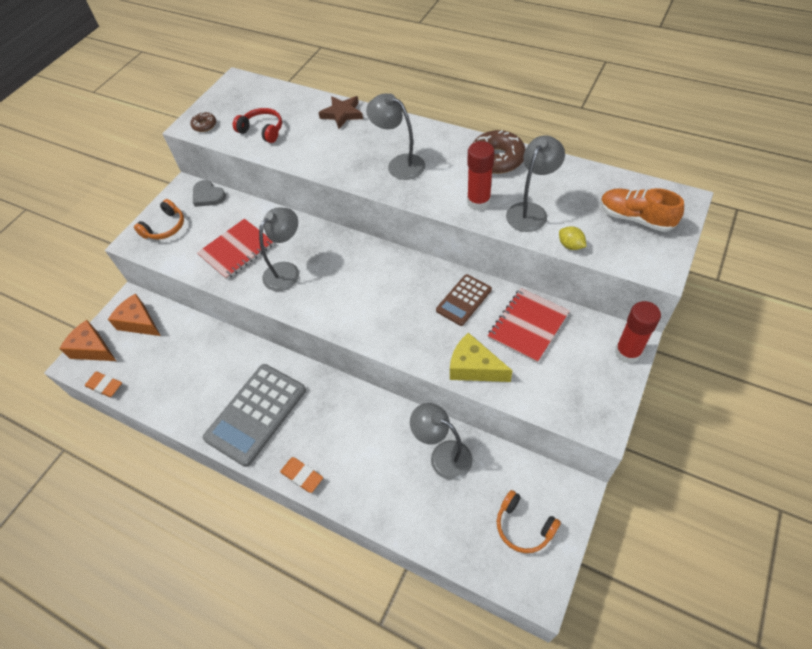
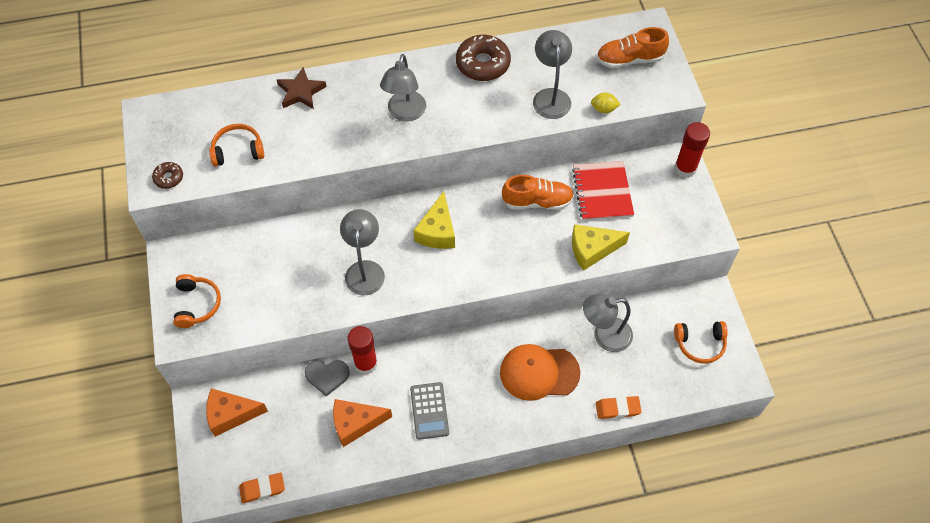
camera: 45 degrees left, 5 degrees up
orange cheese [59,320,116,361] -> orange cheese moved to [333,399,392,447]
grey heart [193,180,226,207] -> grey heart moved to [305,360,350,397]
red notebook [197,219,274,280] -> none
grey calculator [203,364,306,467] -> grey calculator [410,382,449,440], size x0.56
red headphones [233,108,282,143] -> orange headphones [209,124,264,166]
orange eraser [280,457,323,493] -> orange eraser moved to [596,396,642,419]
grey lamp [366,93,425,180] -> grey lamp turned 75 degrees counterclockwise [380,54,426,121]
brown calculator [436,274,492,326] -> orange shoe [502,175,574,210]
red glue stick [467,141,494,211] -> red glue stick moved to [348,326,378,375]
none -> yellow cheese [413,191,455,249]
none -> orange cap [500,344,580,401]

